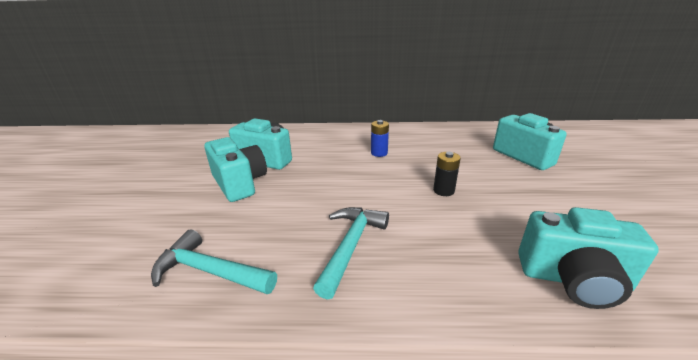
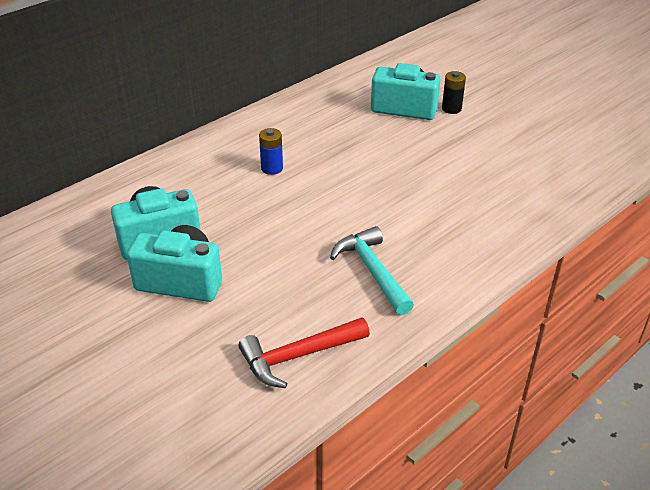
camera: 45 degrees left, 10 degrees up
turquoise hammer [151,229,277,294] -> red hammer [238,317,370,388]
black battery [433,152,461,196] -> black battery moved to [442,71,466,114]
turquoise camera [518,207,659,309] -> none

